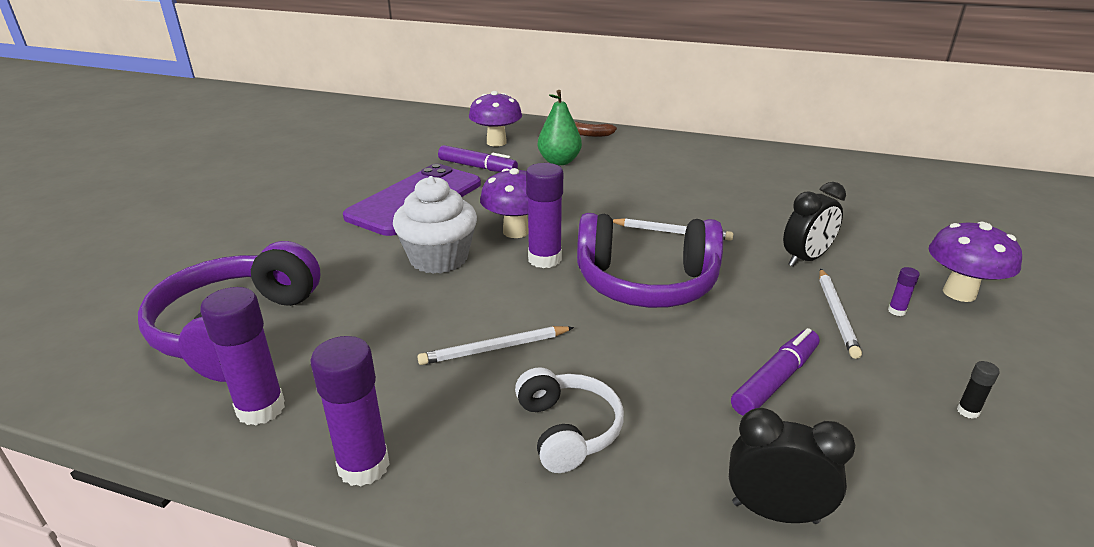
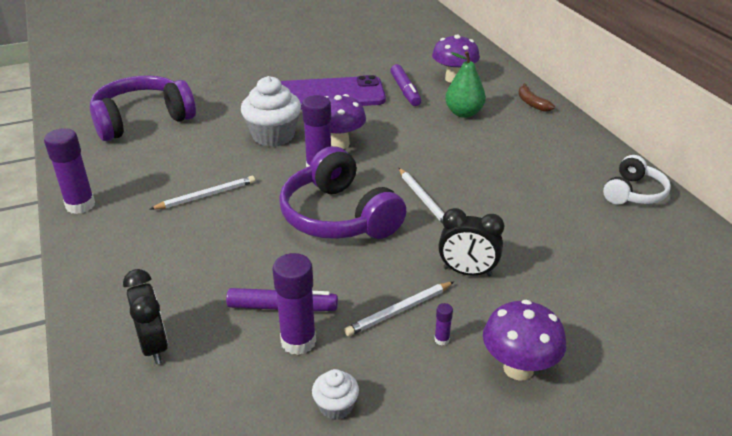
camera: 50 degrees right, 5 degrees up
purple glue stick [200,287,285,425] -> purple glue stick moved to [272,253,316,355]
white pencil [417,326,574,365] -> white pencil turned 120 degrees clockwise [150,176,255,210]
white headphones [515,367,624,473] -> white headphones moved to [603,155,671,204]
black glue stick [957,361,1000,419] -> white cupcake [312,369,359,420]

